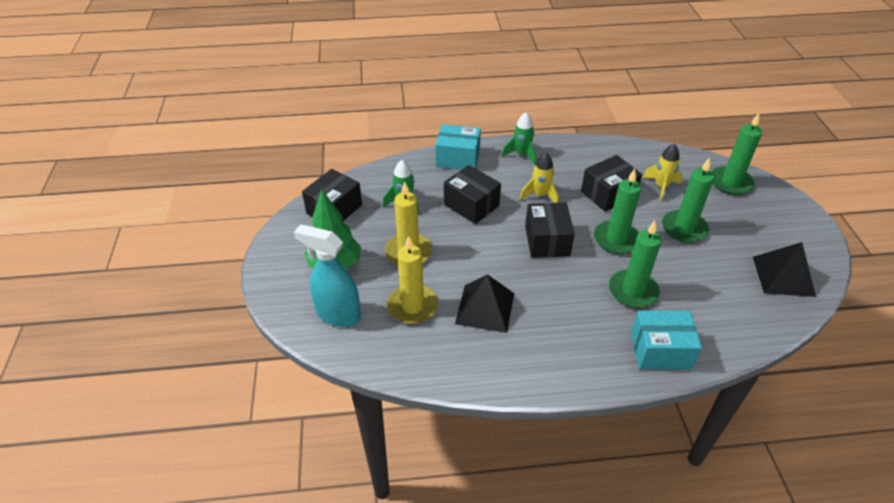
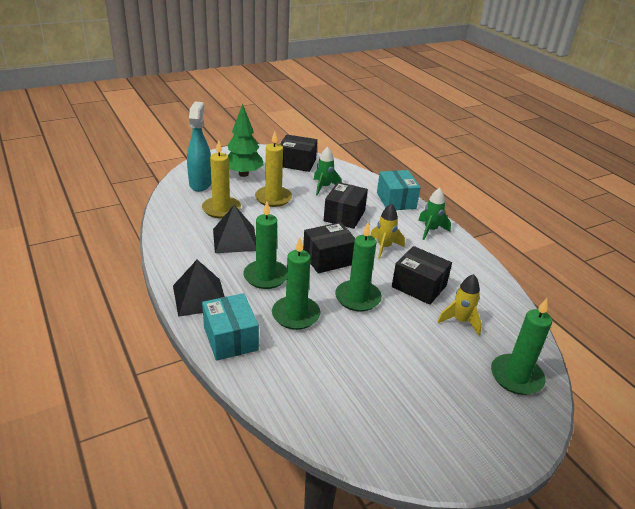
camera: 65 degrees right, 10 degrees down
green candle [662,157,714,243] -> green candle moved to [243,202,287,289]
black pyramid [753,242,816,297] -> black pyramid moved to [173,260,225,317]

